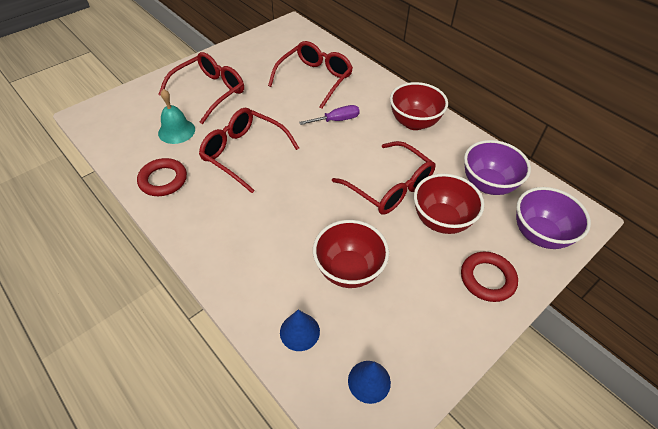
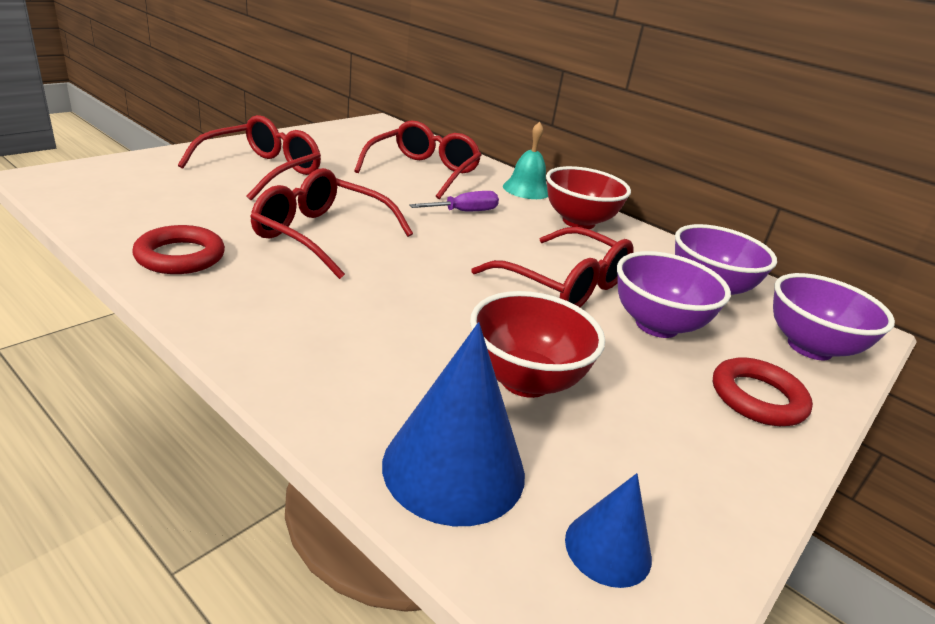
camera: 10 degrees left, 20 degrees down
turquoise bell [158,89,195,144] -> turquoise bell moved to [503,122,548,199]
blue cone [280,310,320,351] -> blue cone [382,322,525,526], size x1.81
red bowl [414,173,484,234] -> purple bowl [617,251,731,338]

